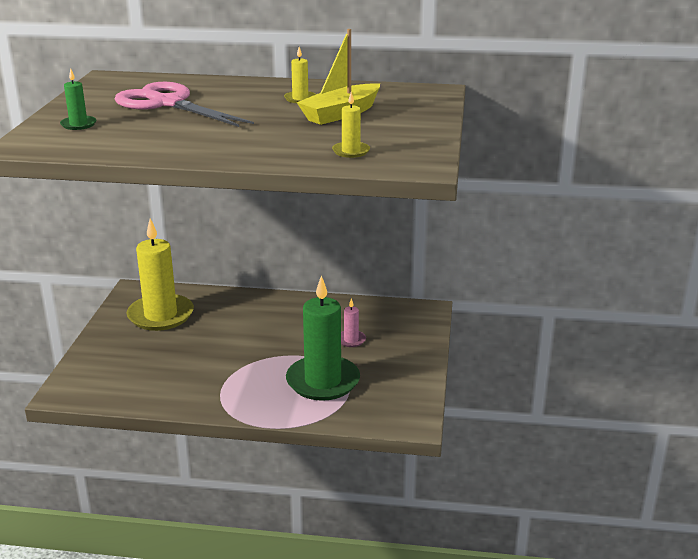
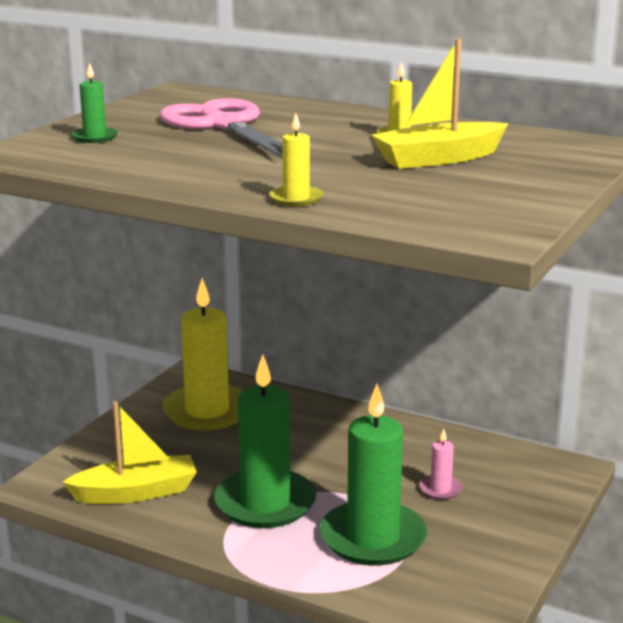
camera: 20 degrees right, 5 degrees down
yellow candle [332,92,370,158] -> yellow candle moved to [269,113,323,207]
none -> yellow boat [62,401,197,504]
none -> green candle [214,354,316,528]

